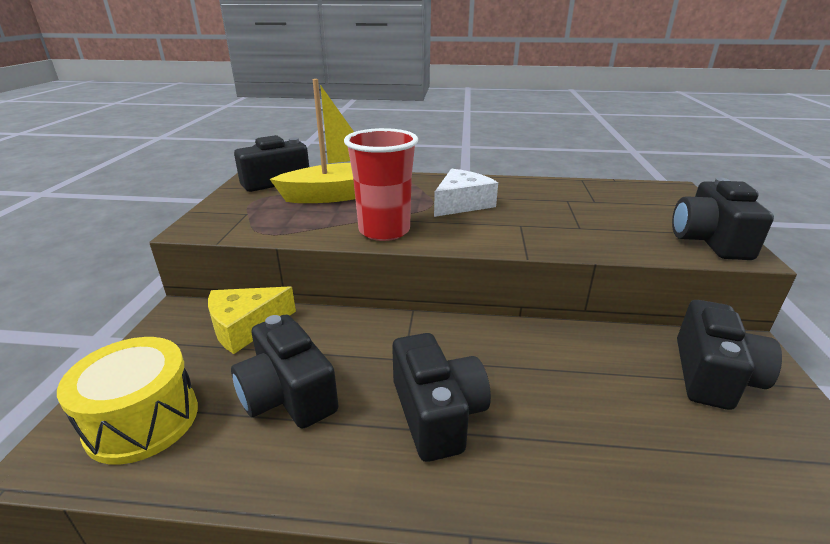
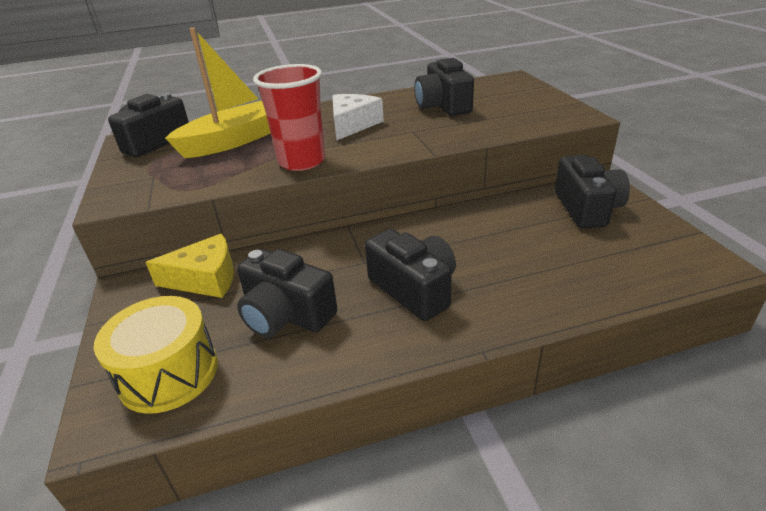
camera: 20 degrees left, 5 degrees up
yellow cheese [208,286,296,354] -> yellow cheese turned 135 degrees counterclockwise [145,233,234,298]
black camera [672,178,774,260] -> black camera moved to [414,58,474,116]

